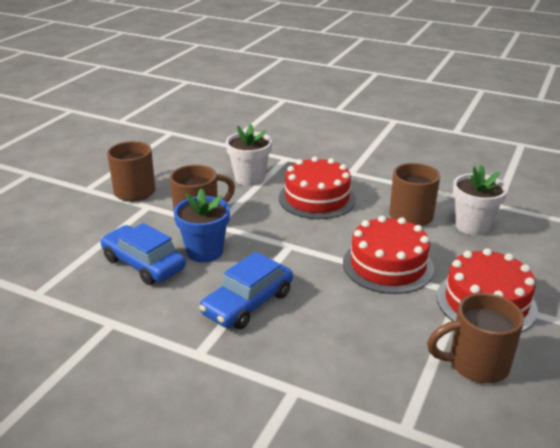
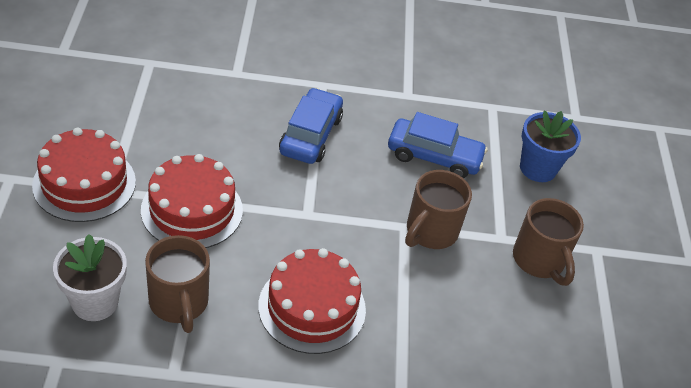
camera: 150 degrees right, 15 degrees up
blue flower pot [174,188,230,263] -> blue flower pot moved to [520,110,581,182]
white flower pot [226,124,272,186] -> none
brown mug [427,293,524,383] -> none

